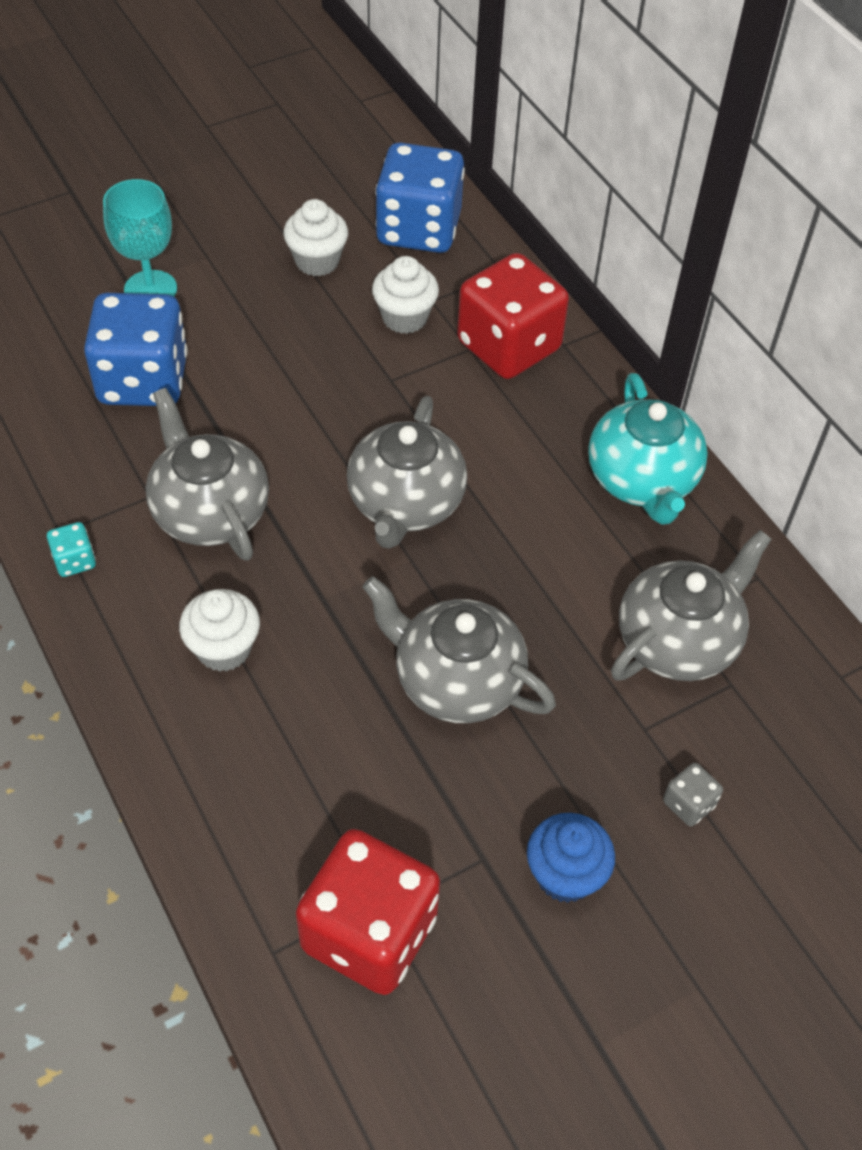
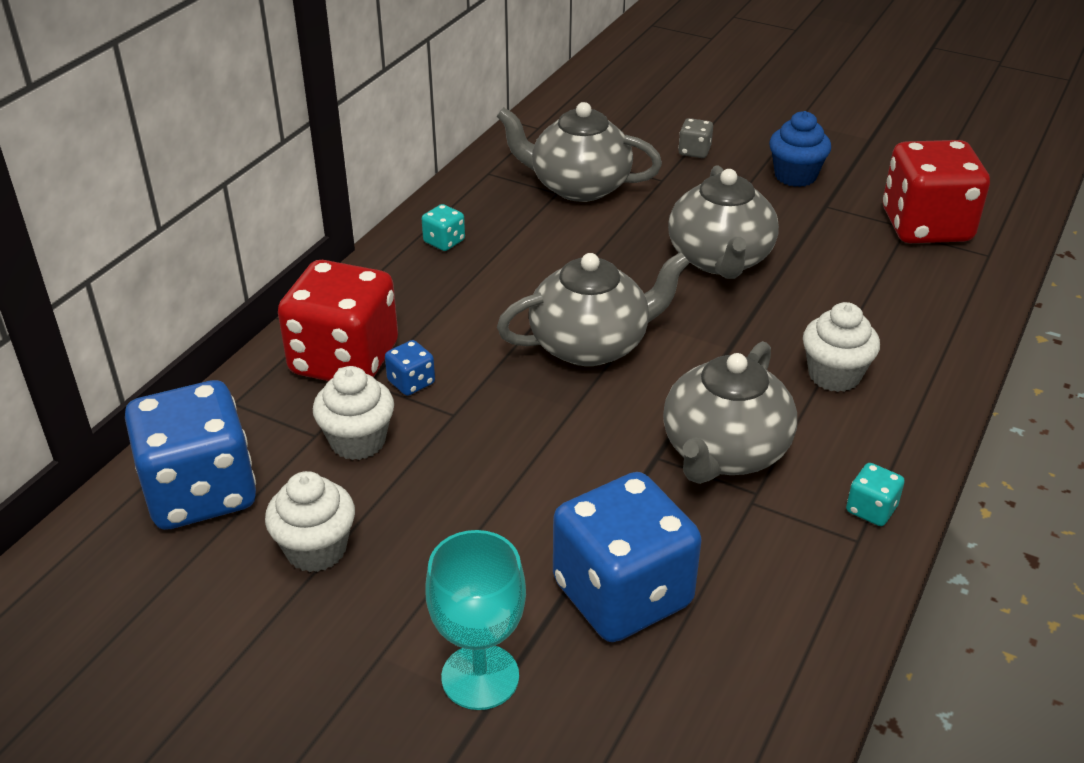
camera: 120 degrees left, 15 degrees down
turquoise teapot [588,373,708,525] -> turquoise dice [422,204,465,251]
none -> blue dice [385,340,435,396]

